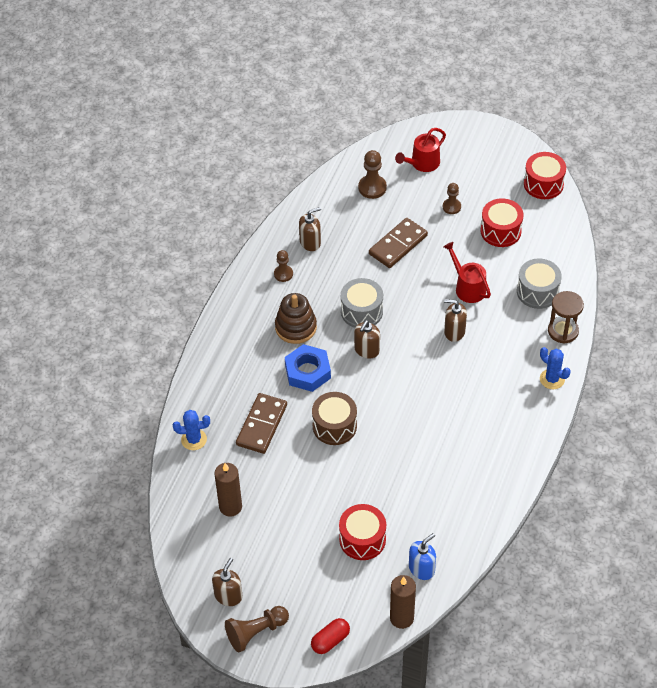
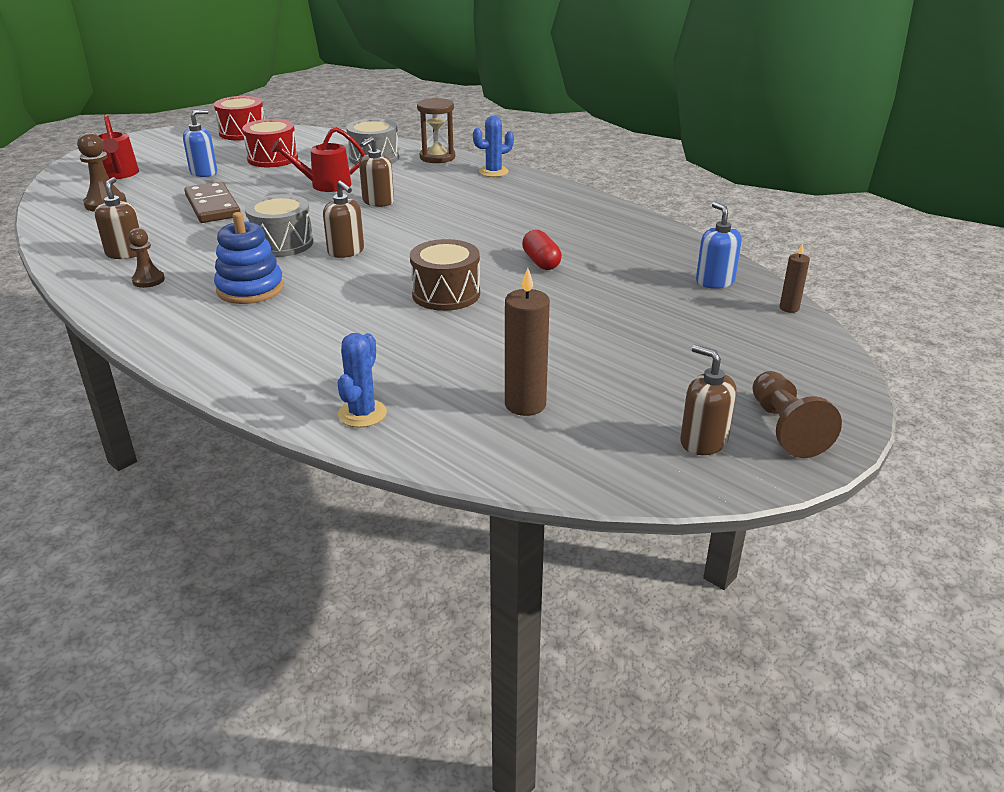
camera: 70 degrees left, 20 degrees down
brown domino [236,393,287,454] -> none
brown stacking toy [275,293,317,344] -> blue stacking toy [214,212,284,304]
blue nut [285,344,331,392] -> none
red capsule [311,618,350,654] -> red capsule moved to [522,230,562,270]
red drum [339,504,386,560] -> none
brown candle [390,575,416,629] -> brown candle [779,243,810,313], size x0.55
brown pawn [443,183,461,214] -> blue soap dispenser [183,109,217,177]

